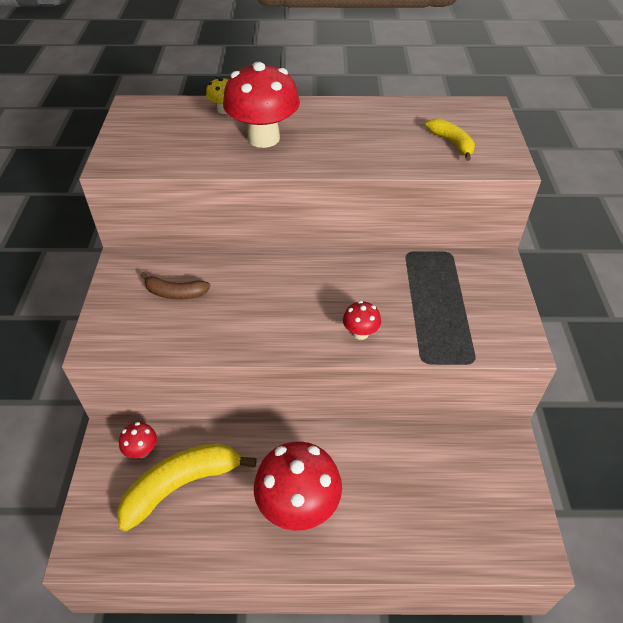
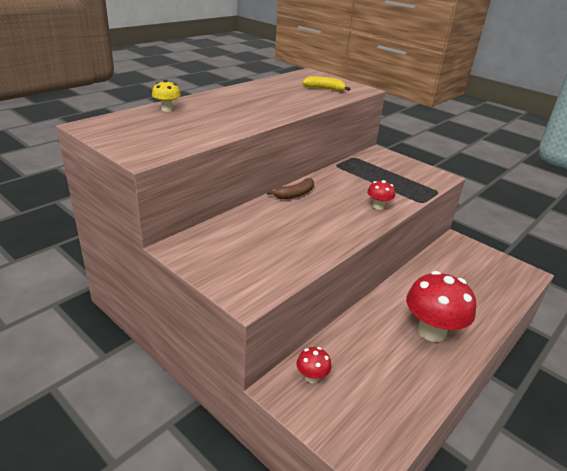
camera: 50 degrees left, 15 degrees down
yellow banana [117,443,257,531] -> none
brown banana [140,272,210,300] -> brown banana moved to [267,178,314,199]
red mushroom [223,62,300,148] -> none

